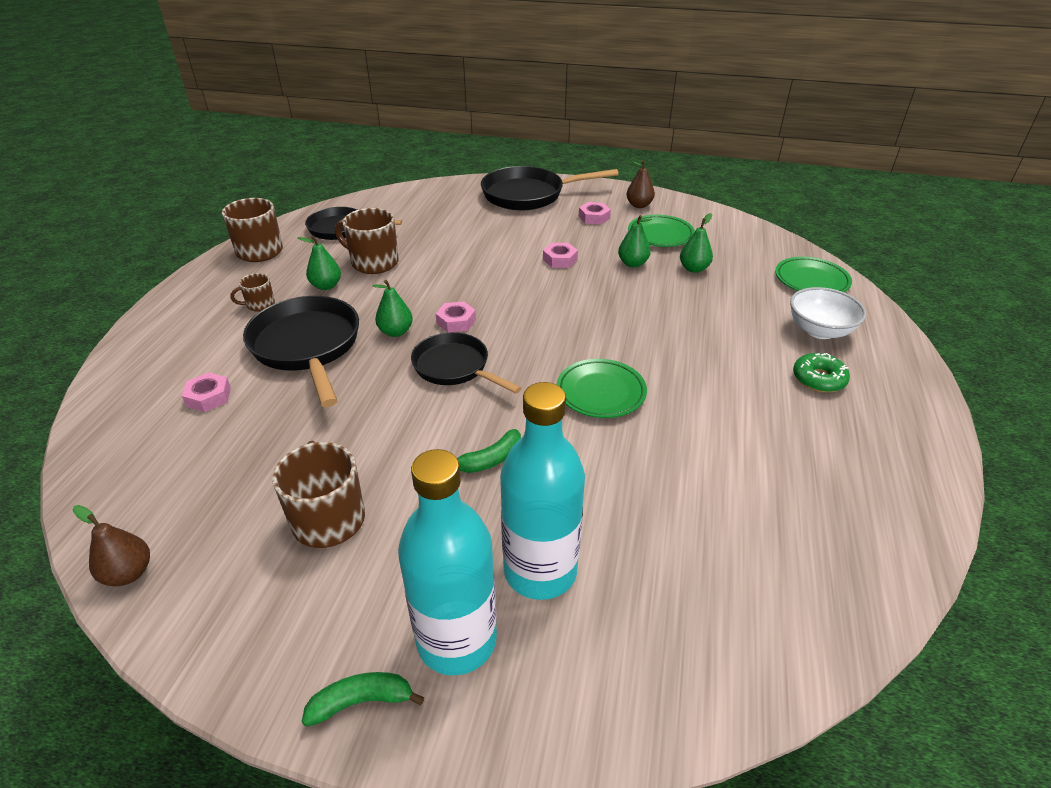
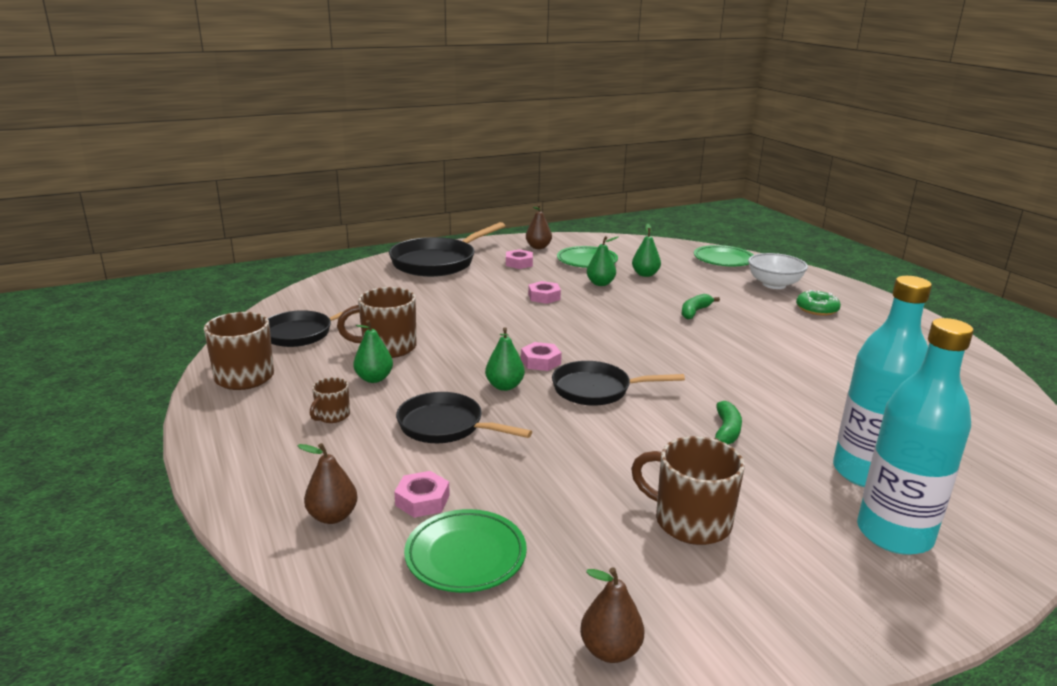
camera: 40 degrees left, 15 degrees down
black pan [243,296,359,407] -> black pan [396,392,532,443], size x0.66
green banana [302,672,424,727] -> green banana moved to [682,294,720,320]
green plate [557,359,647,418] -> green plate moved to [404,509,527,593]
none -> brown pear [298,443,358,524]

